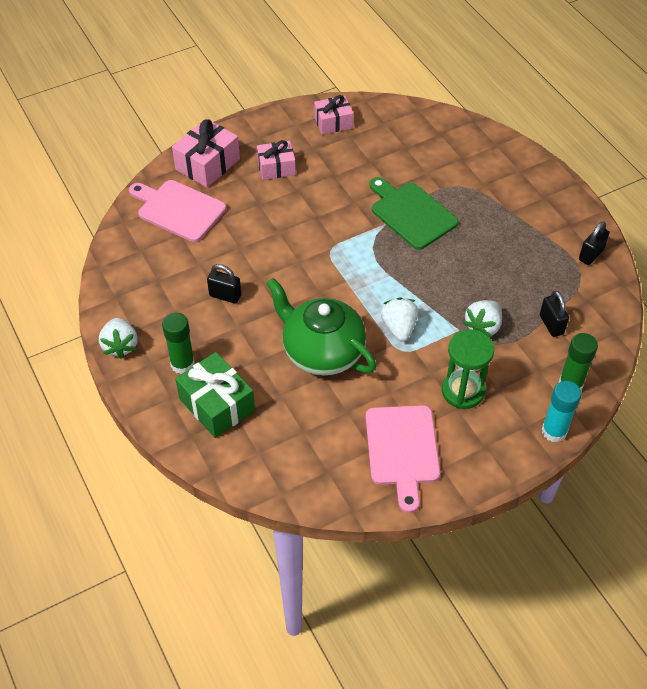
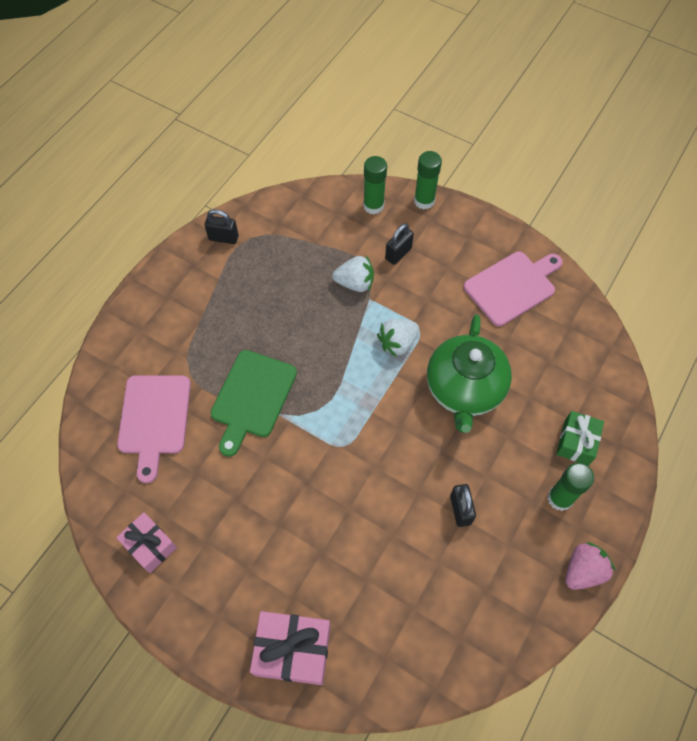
camera: 120 degrees left, 10 degrees up
white strawberry [99,318,137,359] -> pink strawberry [565,542,615,590]
pink cutting board [129,180,226,242] -> pink cutting board moved to [117,375,191,483]
green gift [175,352,255,438] -> green gift [556,411,604,466], size x0.66
pink gift [257,140,296,180] -> none
green hourglass [442,329,494,409] -> none
black padlock [540,291,569,337] -> black padlock moved to [385,223,414,265]
turquoise glue stick [542,381,581,442] -> green glue stick [414,151,442,210]

